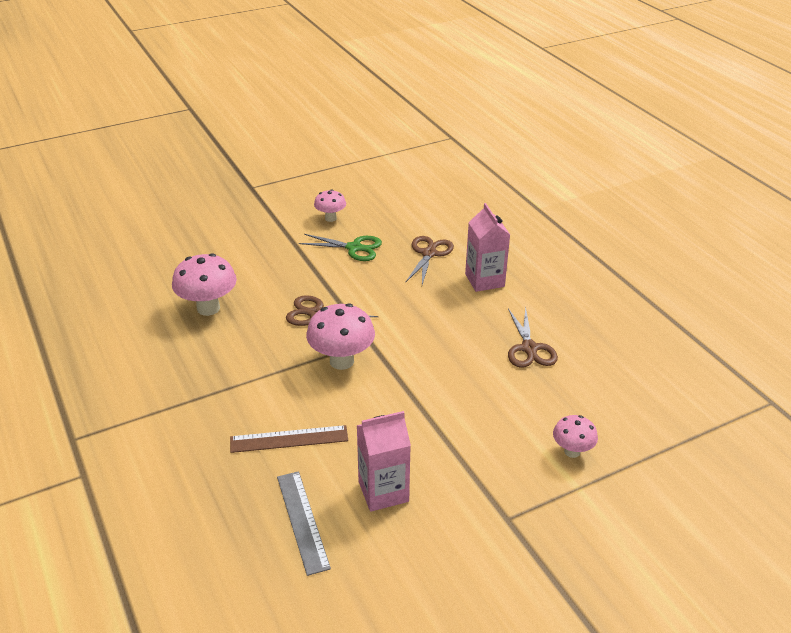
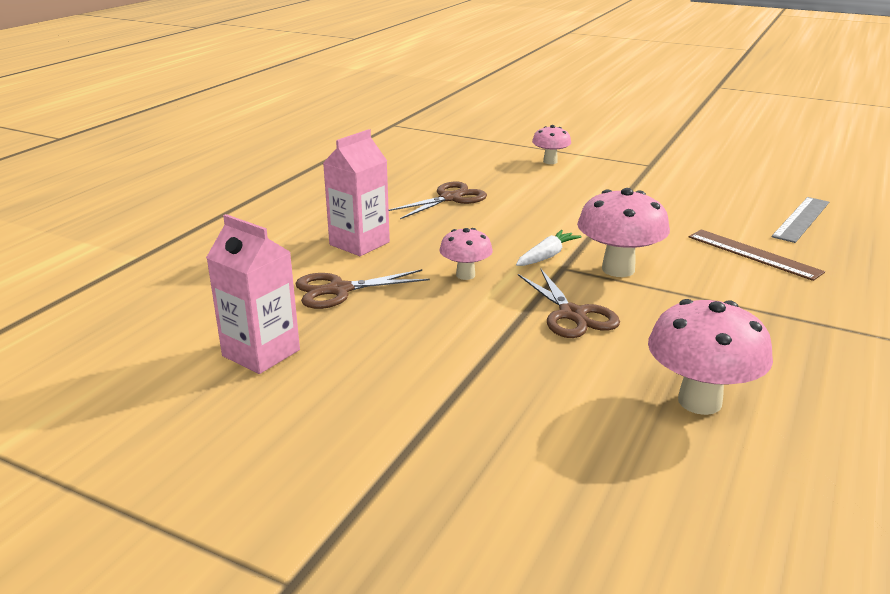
camera: 125 degrees left, 10 degrees down
green scissors [299,234,382,261] -> none
pink mushroom [314,189,346,222] -> pink mushroom moved to [439,228,493,280]
pink carton [356,411,411,512] -> pink carton moved to [206,214,300,374]
none -> white carrot [516,230,581,266]

